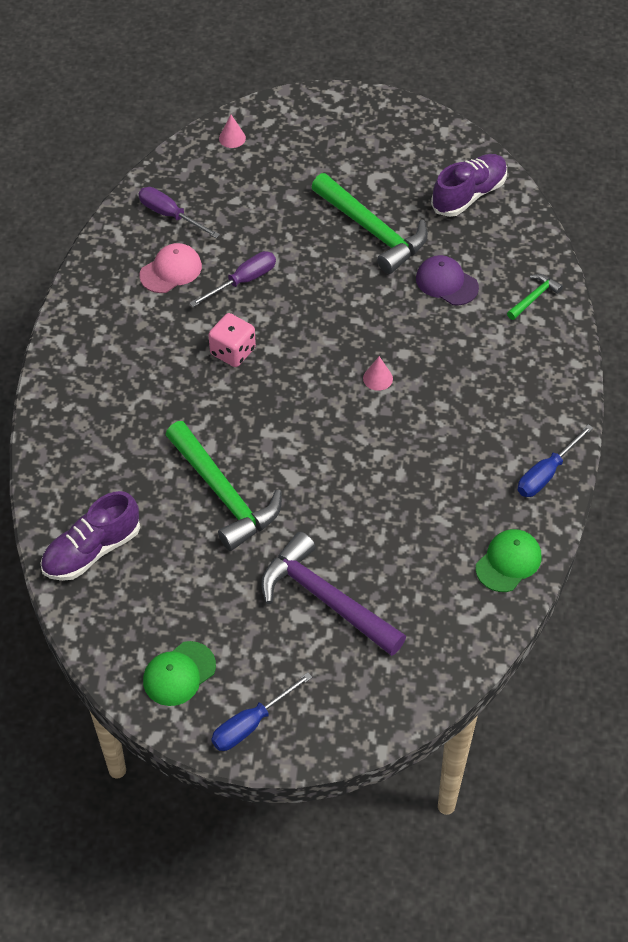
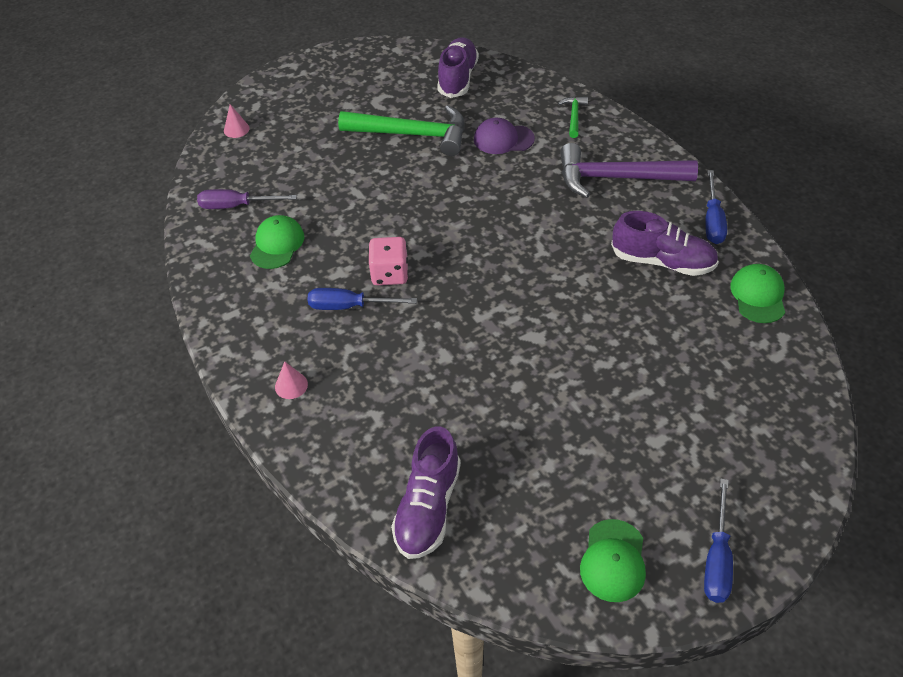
camera: 35 degrees left, 5 degrees down
pink cap [139,243,202,293] -> green cap [250,215,304,269]
green hammer [166,421,282,551] -> none
purple screwdriver [190,251,276,307] -> none
purple hammer [261,532,406,656] -> purple hammer moved to [560,143,698,198]
pink cone [363,356,393,391] -> pink cone moved to [275,361,308,399]
none -> blue screwdriver [307,288,417,310]
none -> purple shoe [611,211,719,276]

